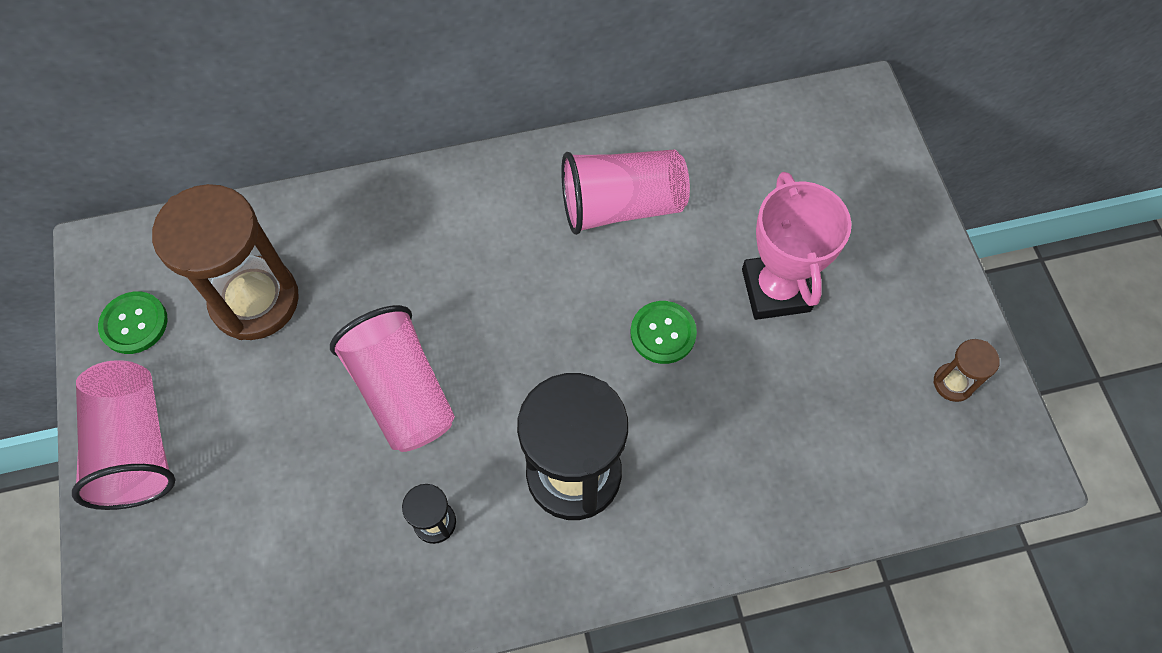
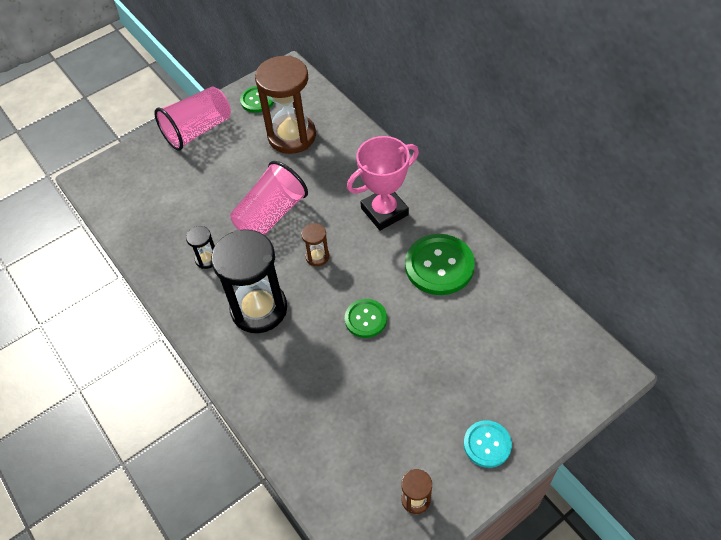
camera: 70 degrees right, 10 degrees down
pink cup [561,150,690,235] -> green button [405,234,475,295]
pink trophy [742,172,852,320] -> pink trophy moved to [347,136,419,231]
none -> brown hourglass [301,223,329,266]
none -> turquoise button [464,420,512,468]

